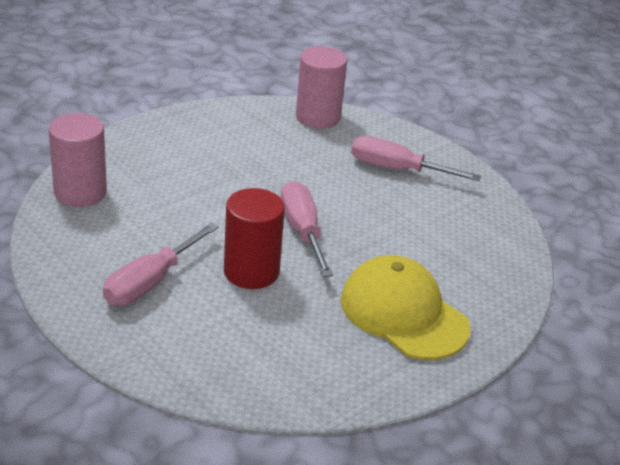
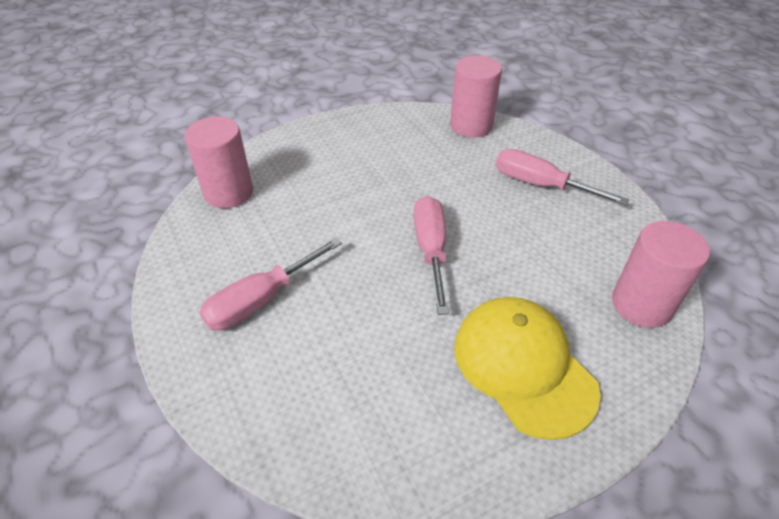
camera: 15 degrees right, 10 degrees up
red cylinder [224,188,285,289] -> none
none -> pink cylinder [612,221,710,328]

